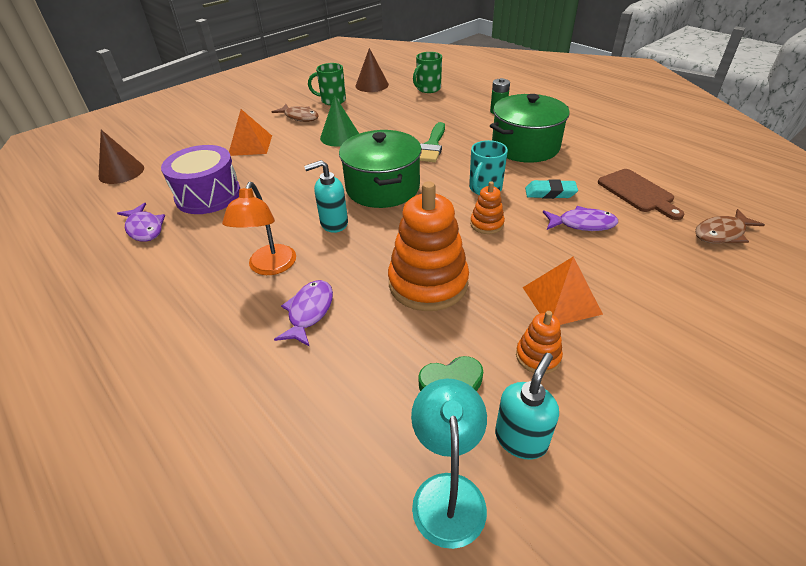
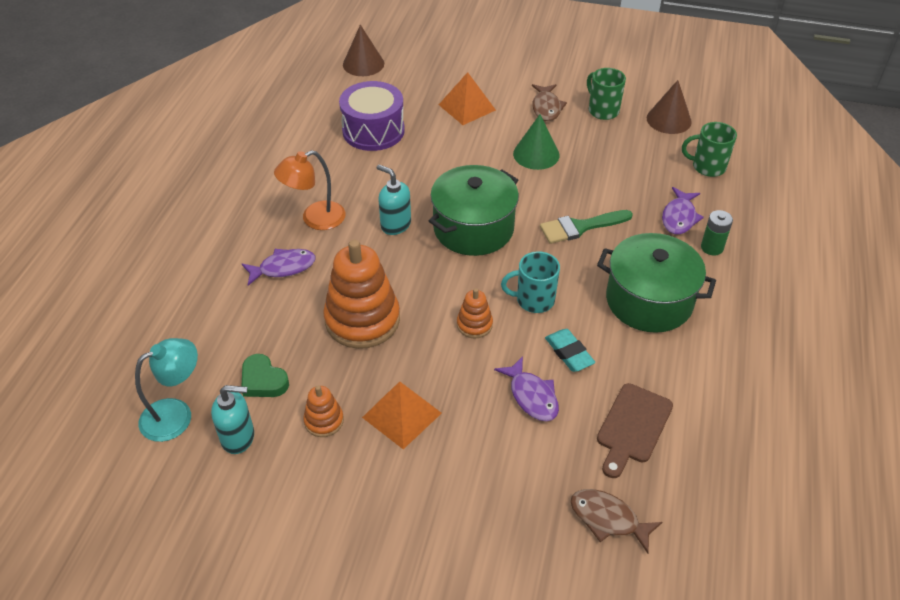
camera: 55 degrees right, 5 degrees up
purple fish [117,203,165,242] -> purple fish moved to [662,187,704,235]

